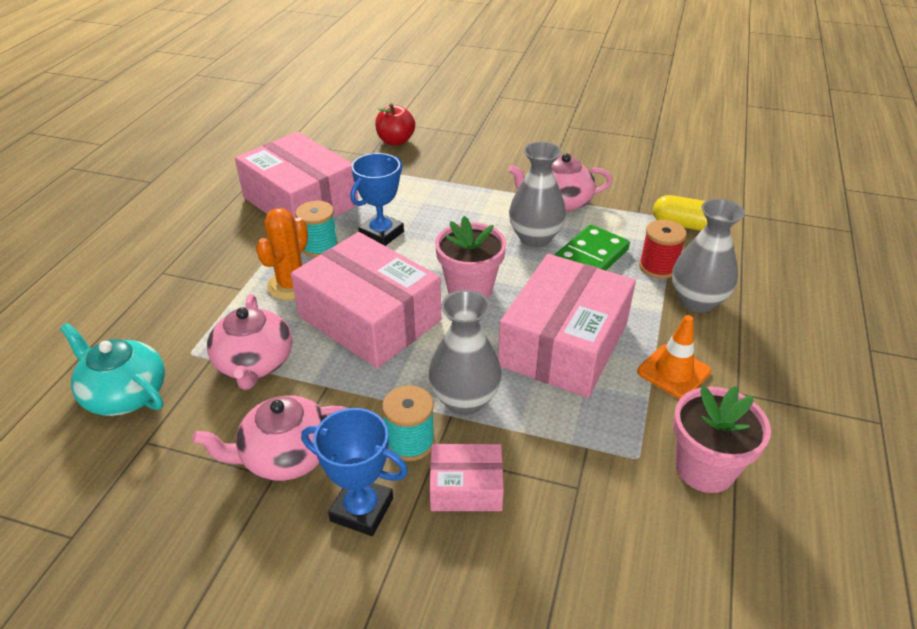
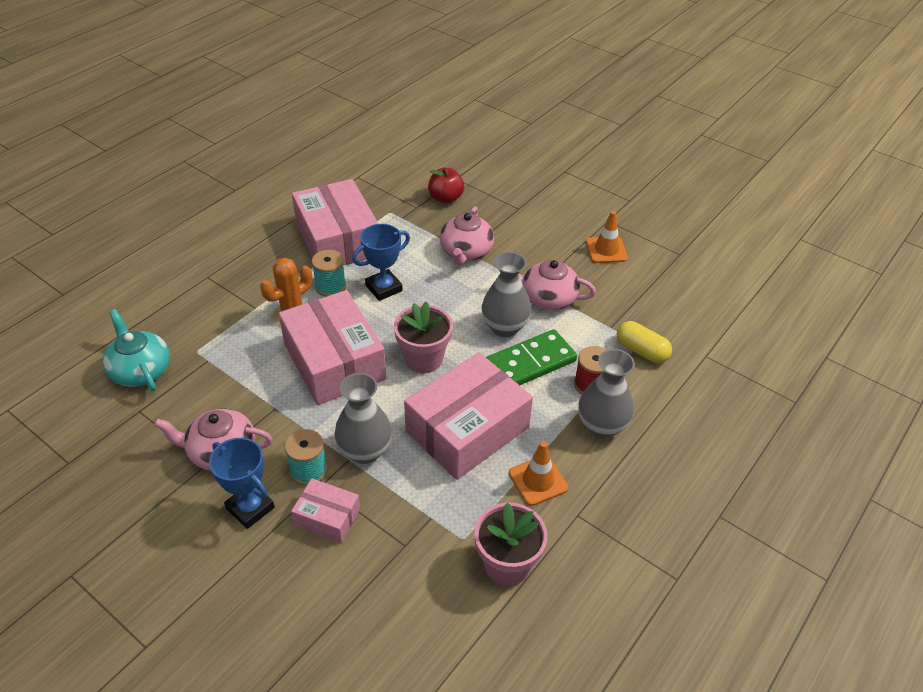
camera: 20 degrees right, 5 degrees up
pink teapot [207,294,292,390] -> pink teapot moved to [440,206,494,265]
none -> orange traffic cone [586,211,628,263]

